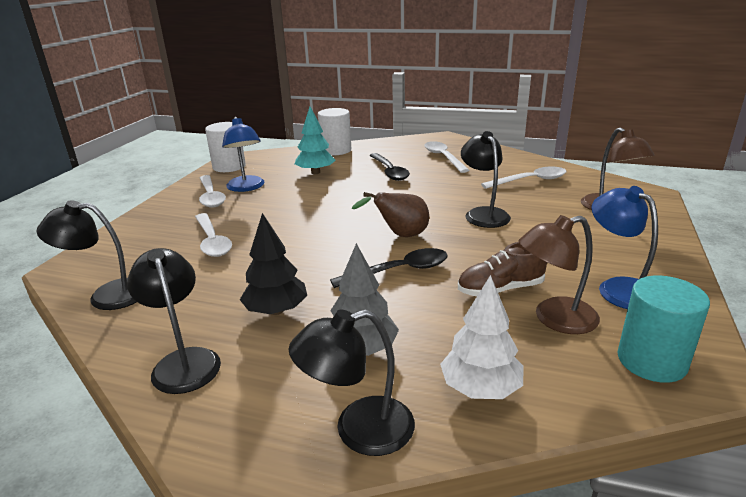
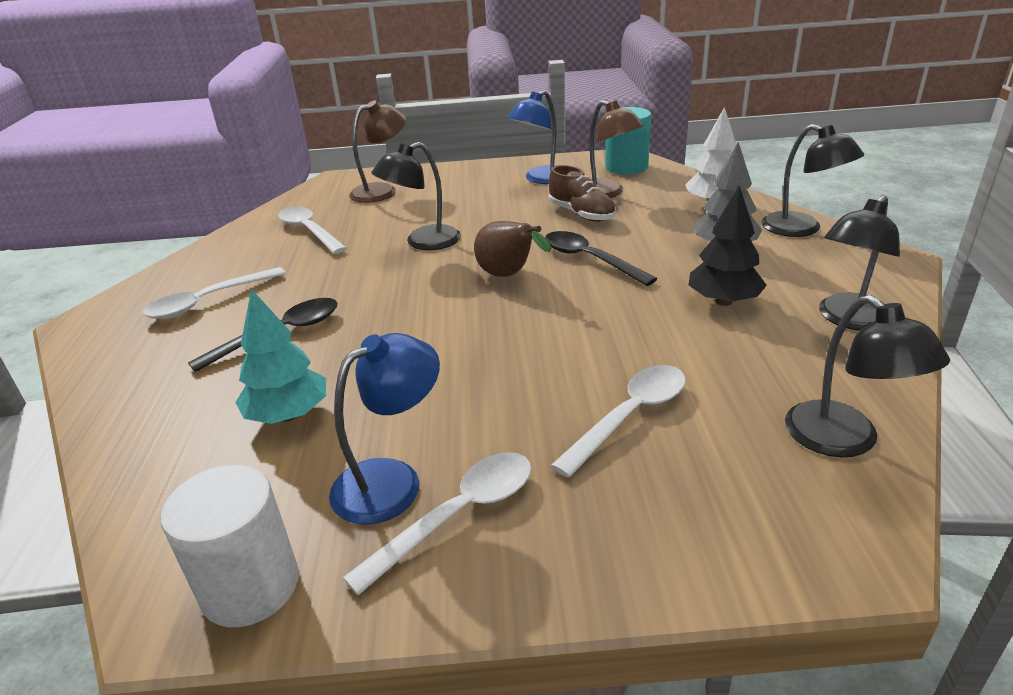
camera: 110 degrees left, 5 degrees up
white cylinder [318,108,351,155] -> none

